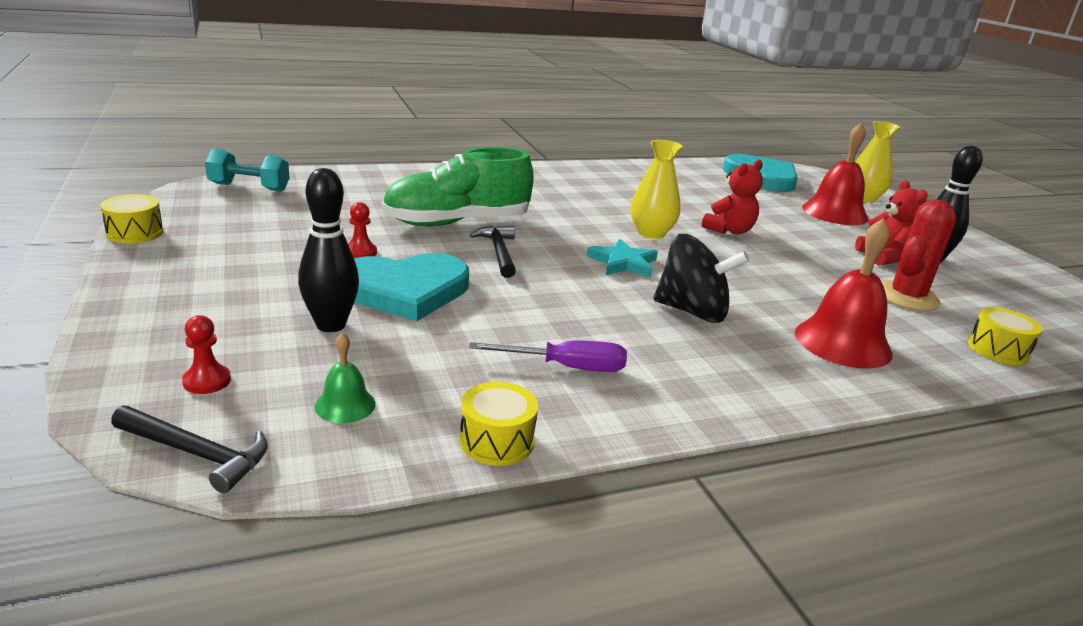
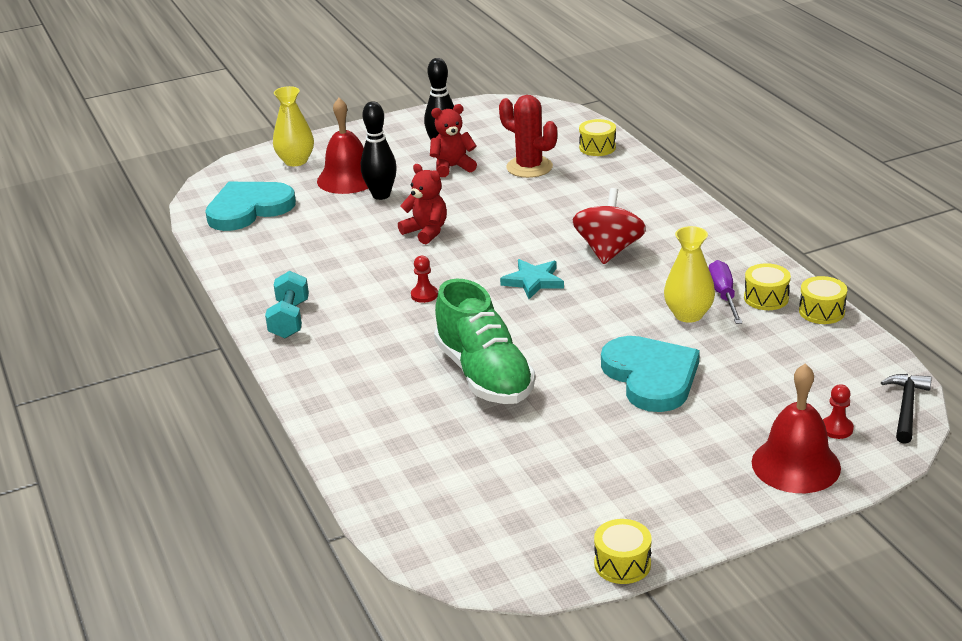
camera: 90 degrees left, 5 degrees up
turquoise dumbbell [205,148,290,192] -> turquoise dumbbell moved to [265,271,309,338]
black bowling pin [298,168,359,332] -> black bowling pin moved to [361,101,397,200]
green bell [314,332,376,423] -> none
red pawn [348,202,377,258] -> red pawn moved to [411,256,438,303]
black hammer [469,225,516,278] -> none
yellow vase [631,140,683,239] -> yellow vase moved to [664,226,715,323]
black spinning top [654,234,749,323] -> red spinning top [573,188,646,264]
red bell [795,218,893,369] -> red bell moved to [752,363,841,493]
none -> yellow drum [744,263,791,310]

